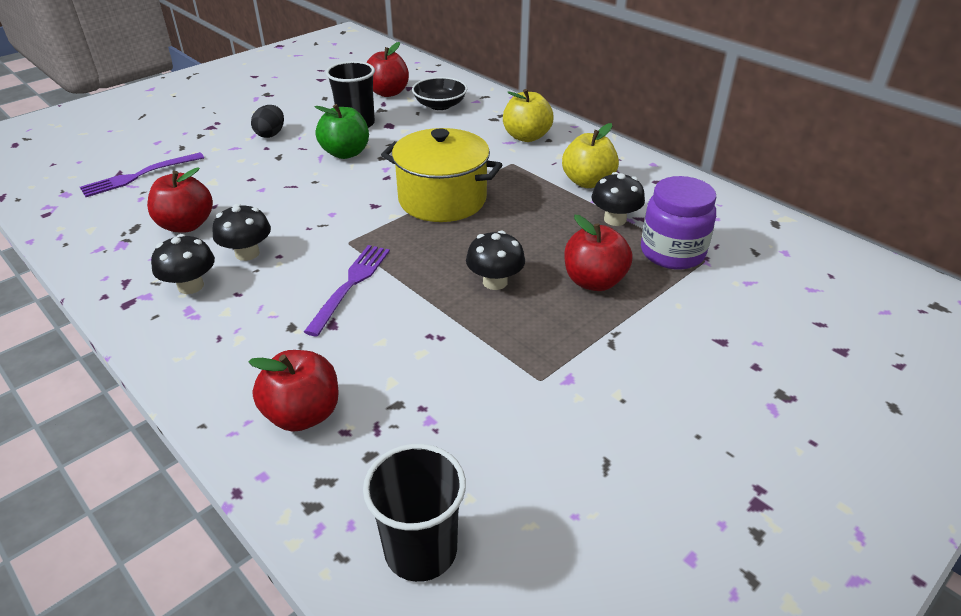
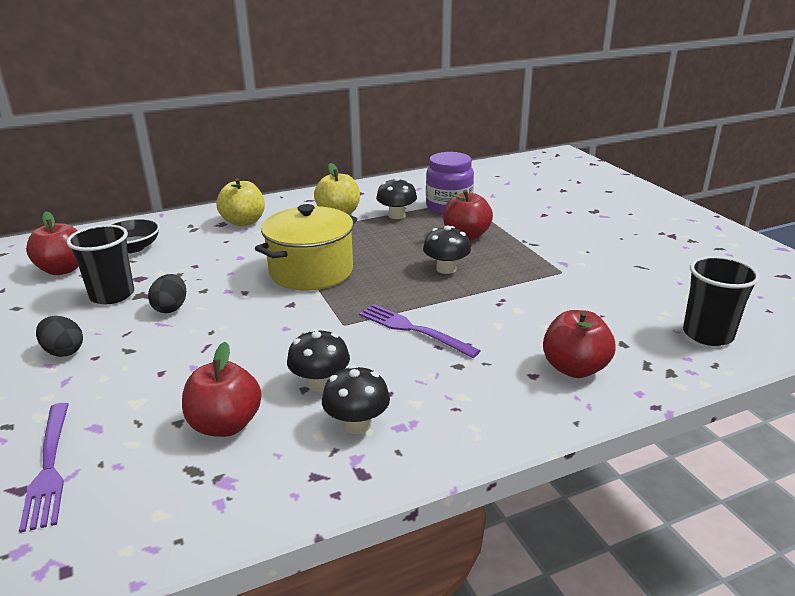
camera: 70 degrees left, 10 degrees down
green apple [315,104,369,159] -> black egg [148,274,186,313]

